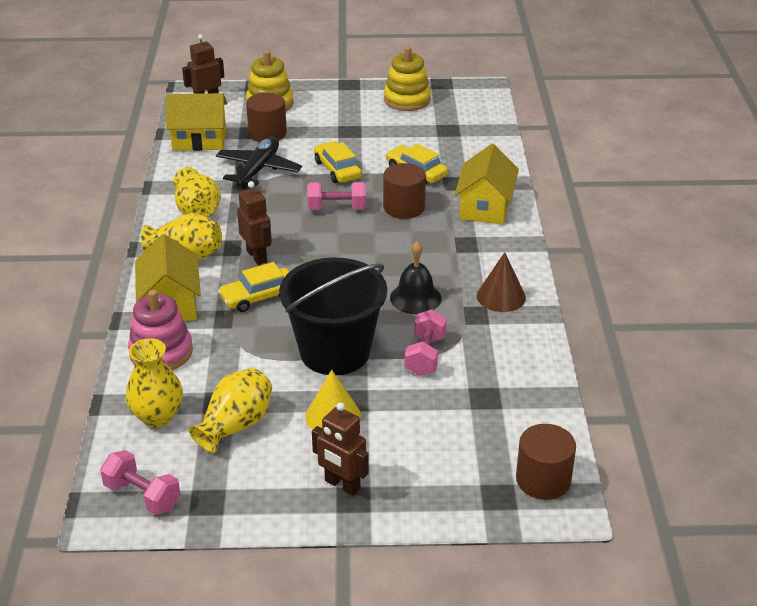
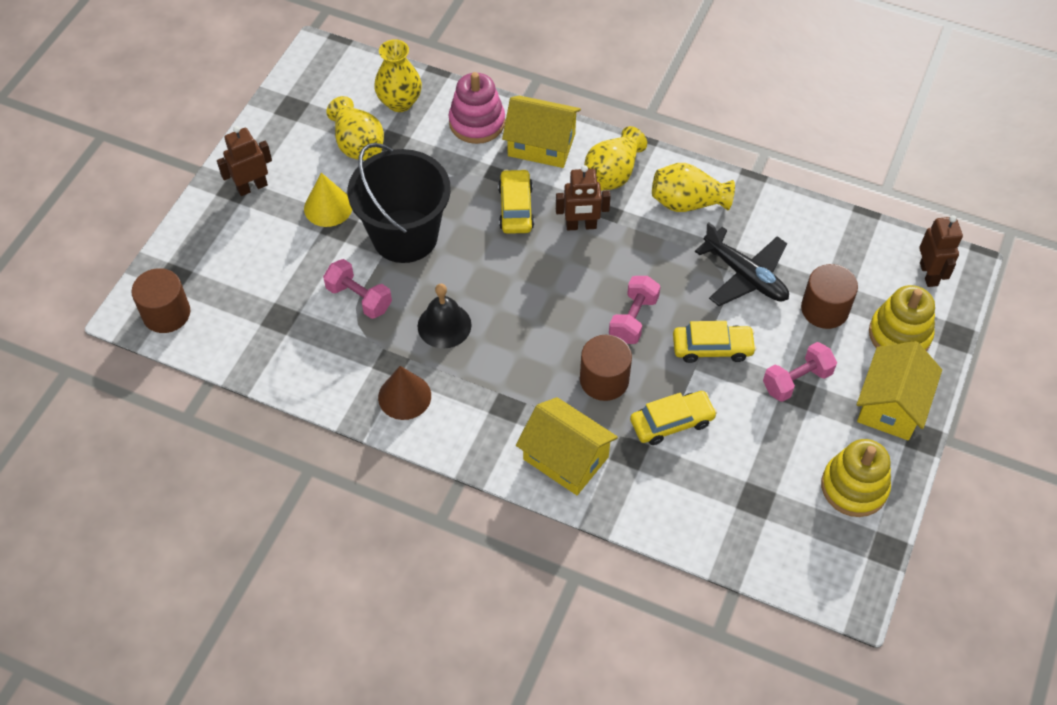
camera: 115 degrees right, 20 degrees up
pink dumbbell [100,450,181,515] -> pink dumbbell moved to [763,342,837,402]
yellow house [166,93,227,151] -> yellow house moved to [857,341,942,440]

